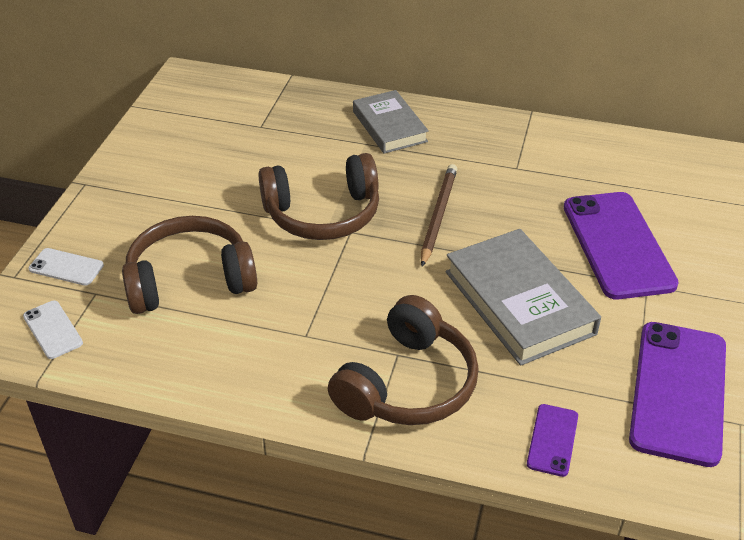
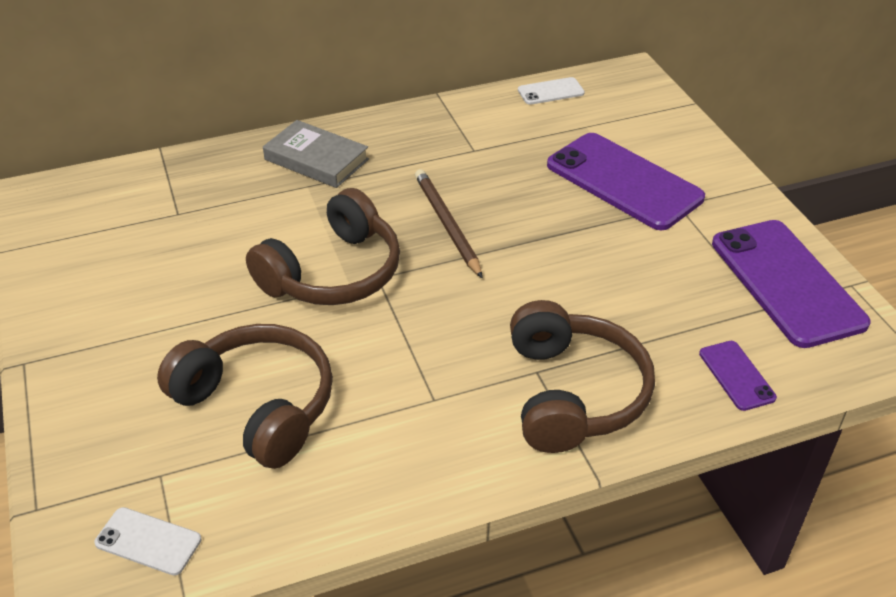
camera: 35 degrees left, 0 degrees up
white phone [28,248,104,286] -> white phone moved to [518,77,585,105]
brown headphones [122,216,257,314] -> brown headphones turned 90 degrees clockwise [157,324,333,469]
grey book [445,229,601,366] -> none

